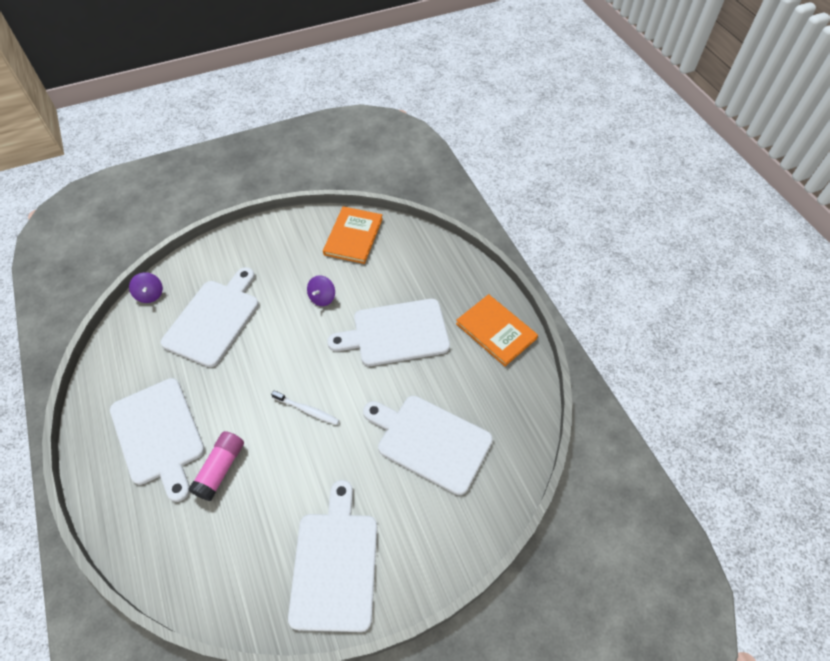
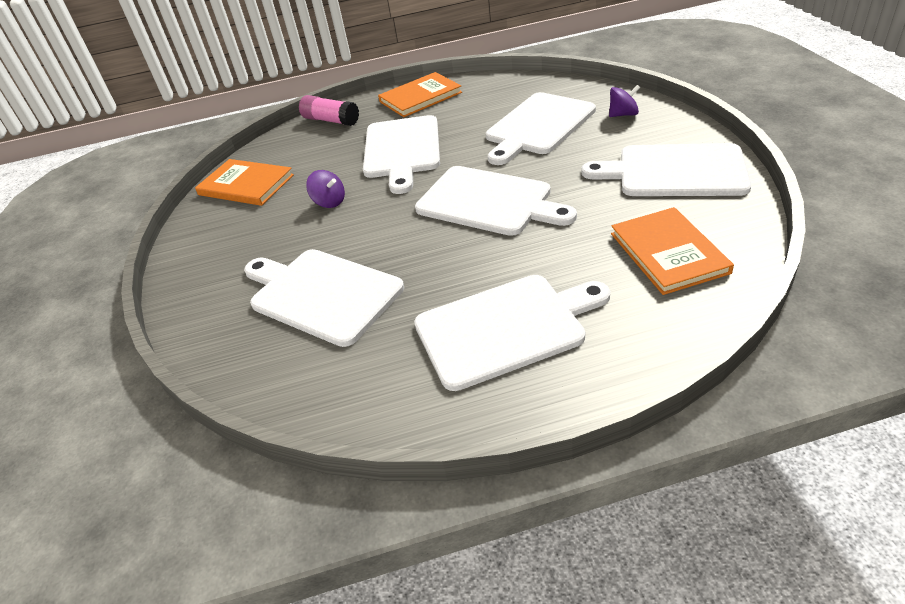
camera: 75 degrees left, 15 degrees down
purple spinning top [129,272,163,303] -> purple spinning top moved to [609,85,640,117]
pink glue stick [188,431,244,501] -> pink glue stick moved to [299,95,359,126]
white toothbrush [271,391,339,425] -> white cutting board [415,166,577,236]
none -> orange book [611,207,734,295]

